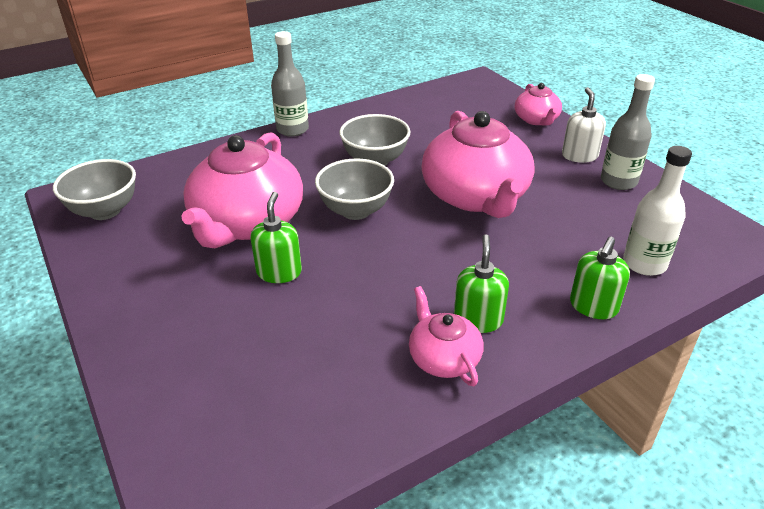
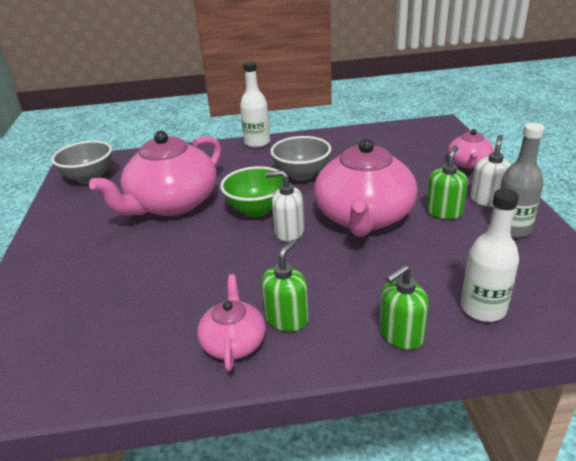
camera: 25 degrees right, 5 degrees down
green soap dispenser [250,192,302,283] -> green soap dispenser moved to [426,145,468,219]
grey bottle [271,31,309,137] -> white bottle [240,61,270,148]
grey bowl [315,158,394,220] -> green bowl [220,166,284,217]
none -> white soap dispenser [265,170,304,242]

